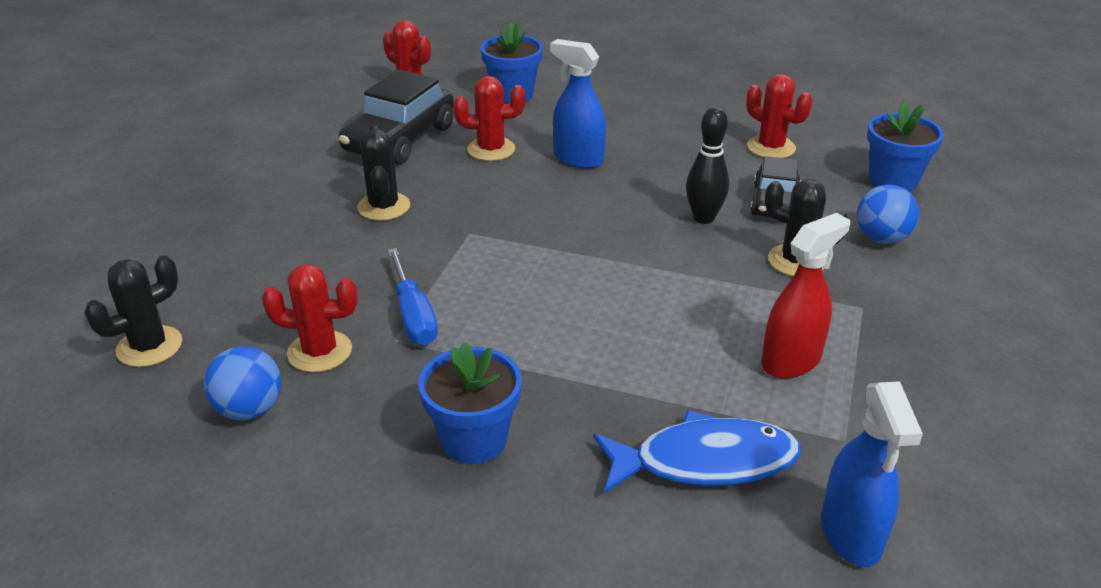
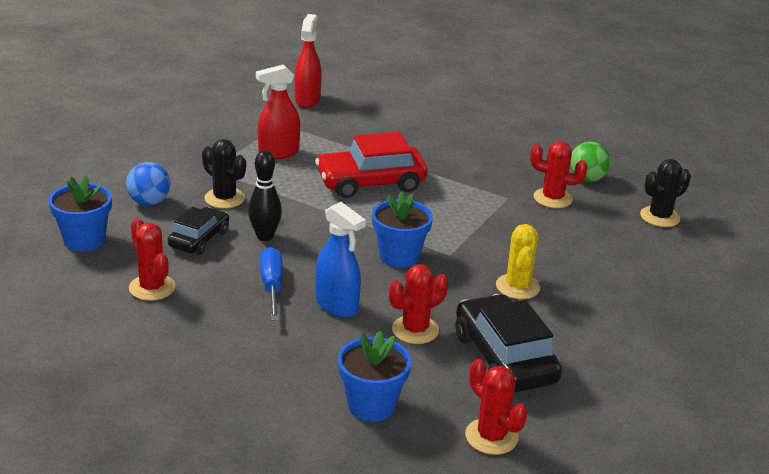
camera: 170 degrees left, 5 degrees down
blue ball [204,346,281,420] -> green ball [570,142,610,182]
black car [339,69,454,165] -> black car turned 60 degrees counterclockwise [455,294,562,392]
black cactus [357,124,410,221] -> yellow cactus [496,224,540,299]
blue screwdriver [388,248,438,345] -> blue screwdriver moved to [260,247,283,320]
blue flower pot [418,342,522,464] -> blue flower pot moved to [372,191,433,268]
red cactus [453,76,525,161] -> red cactus turned 45 degrees counterclockwise [389,264,448,344]
blue fish [593,410,801,494] -> none
blue spray bottle [821,381,923,567] -> red spray bottle [295,14,322,108]
none -> red car [315,132,428,198]

